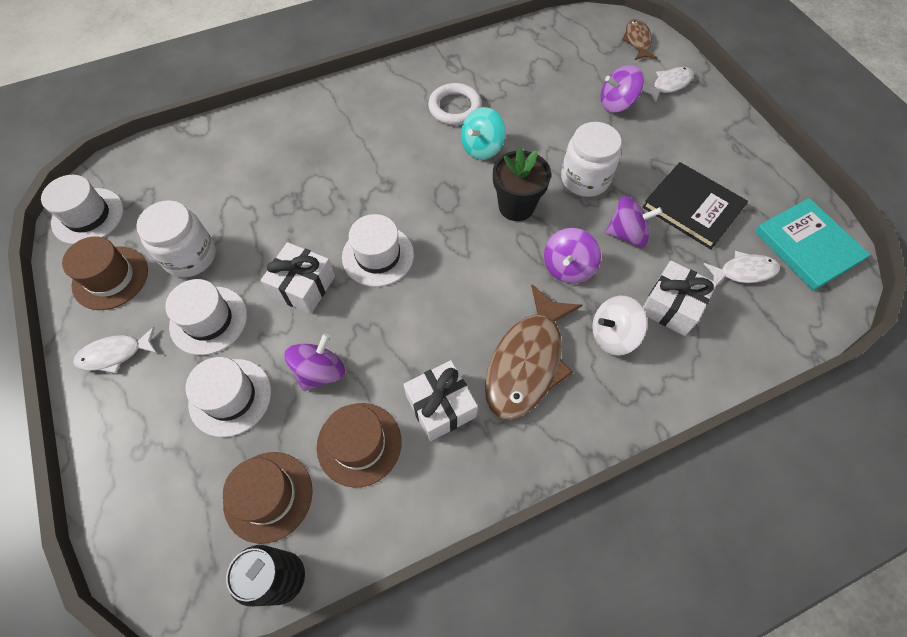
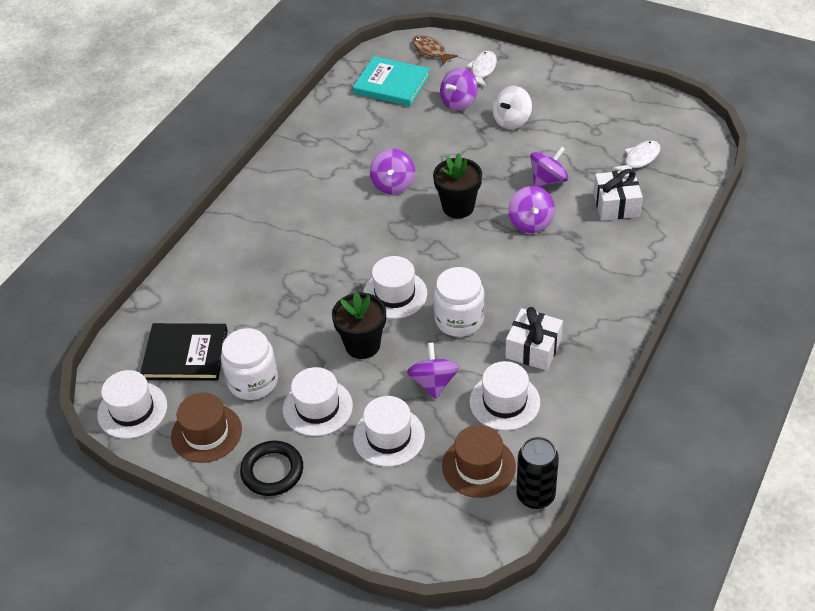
camera: 35 degrees left, 15 degrees down
white fish [73,327,157,373] -> black ring [240,441,303,496]
white gift [261,242,335,314] -> black flower pot [332,292,386,359]
brown hat [317,403,402,487] -> white hat [470,361,540,431]
white ring [428,83,482,125] -> none
turquoise spinning top [461,107,506,160] -> purple spinning top [370,149,415,195]
brown fish [485,284,582,420] -> none
white jar [561,122,622,197] -> white jar moved to [433,267,485,337]
white spinning top [592,296,647,356] -> white spinning top moved to [492,86,532,129]
black book [642,162,748,249] -> black book moved to [140,323,228,381]
turquoise book [755,198,870,291] -> turquoise book moved to [353,56,430,106]

